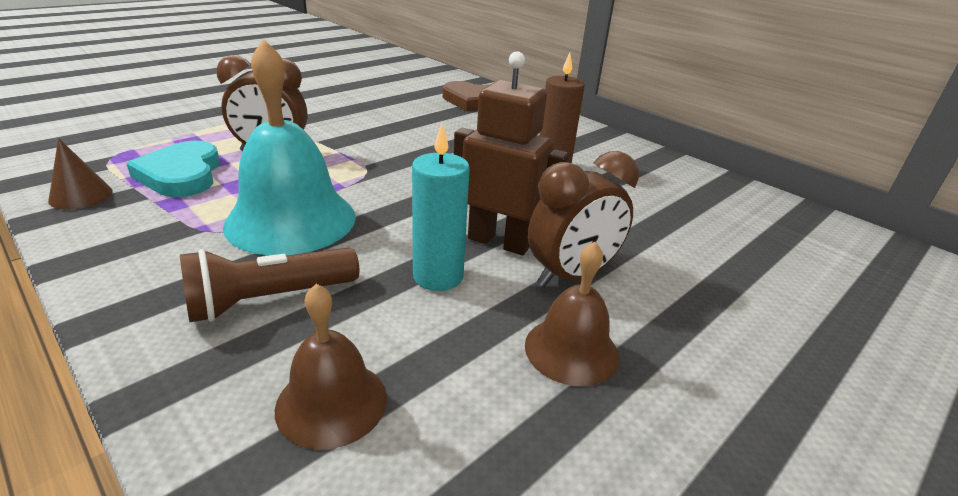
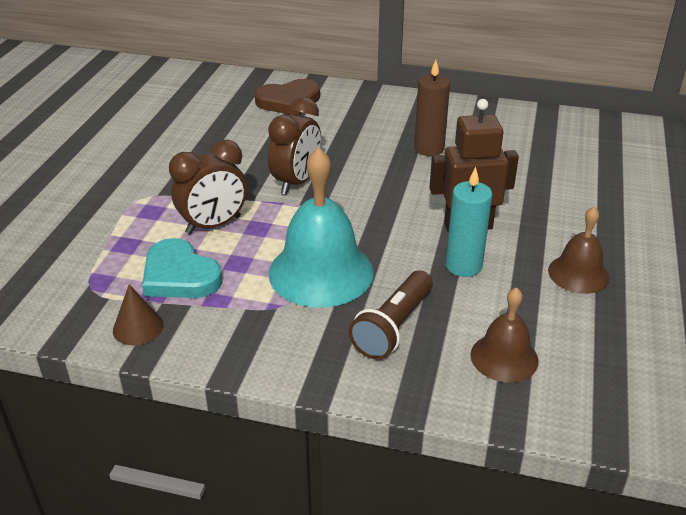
camera: 30 degrees left, 5 degrees up
brown clock [528,151,639,287] -> brown clock moved to [268,97,321,195]

